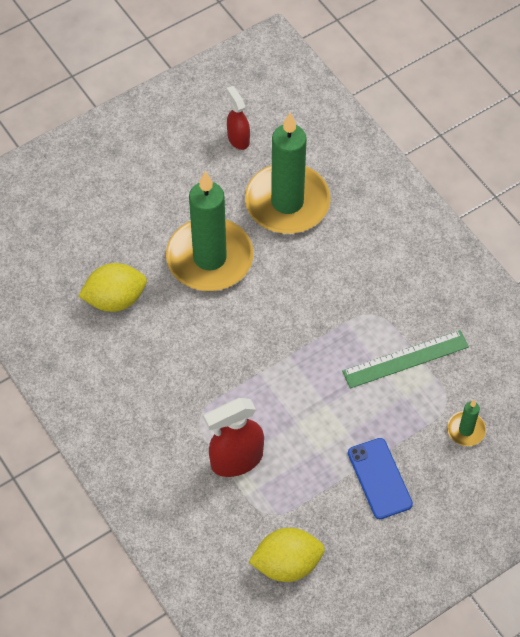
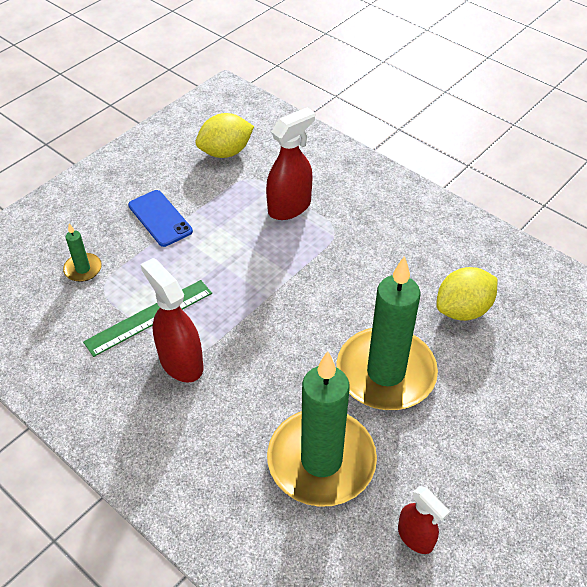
camera: 165 degrees right, 10 degrees down
none -> red spray bottle [141,258,203,382]

